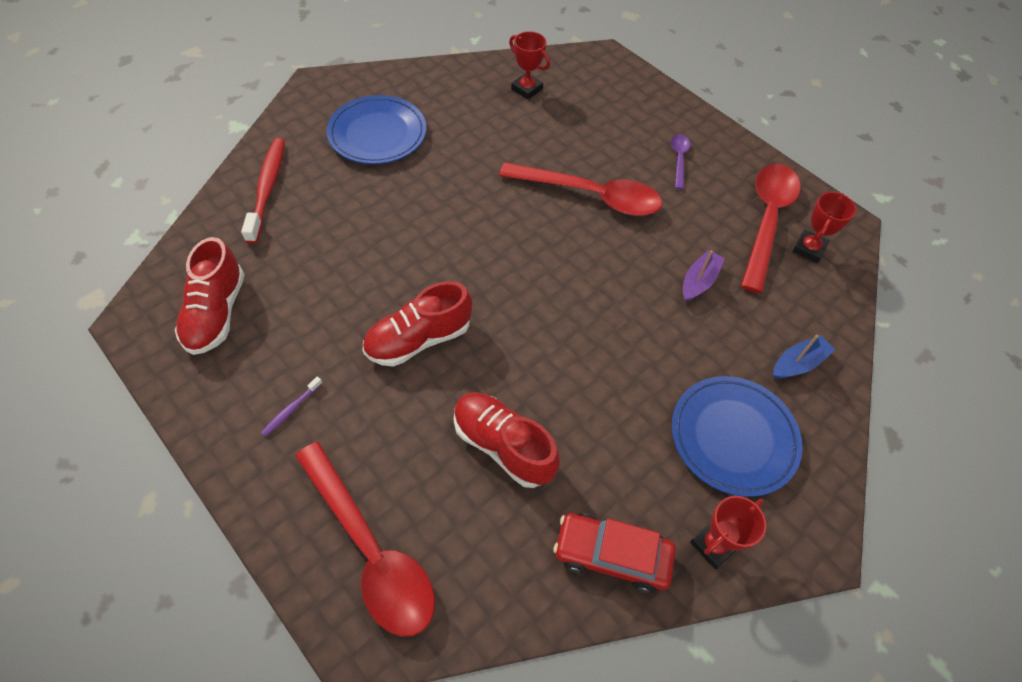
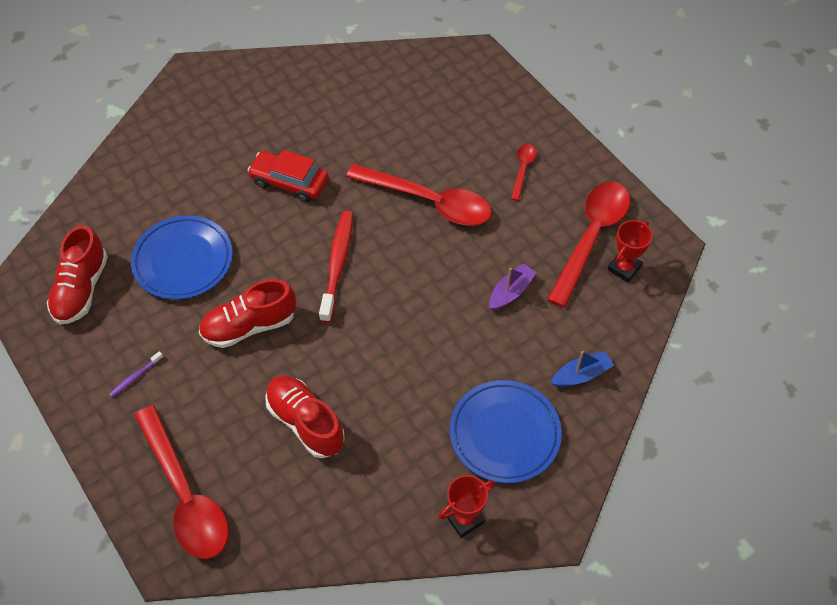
camera: 10 degrees right, 0 degrees up
red toothbrush [241,138,285,244] -> red toothbrush moved to [319,211,353,323]
blue plate [327,95,426,164] -> blue plate moved to [131,215,233,300]
red trophy [509,31,550,99] -> none
red car [553,513,676,593] -> red car moved to [248,150,329,202]
purple spoon [671,134,690,189] -> red spoon [511,144,536,201]

